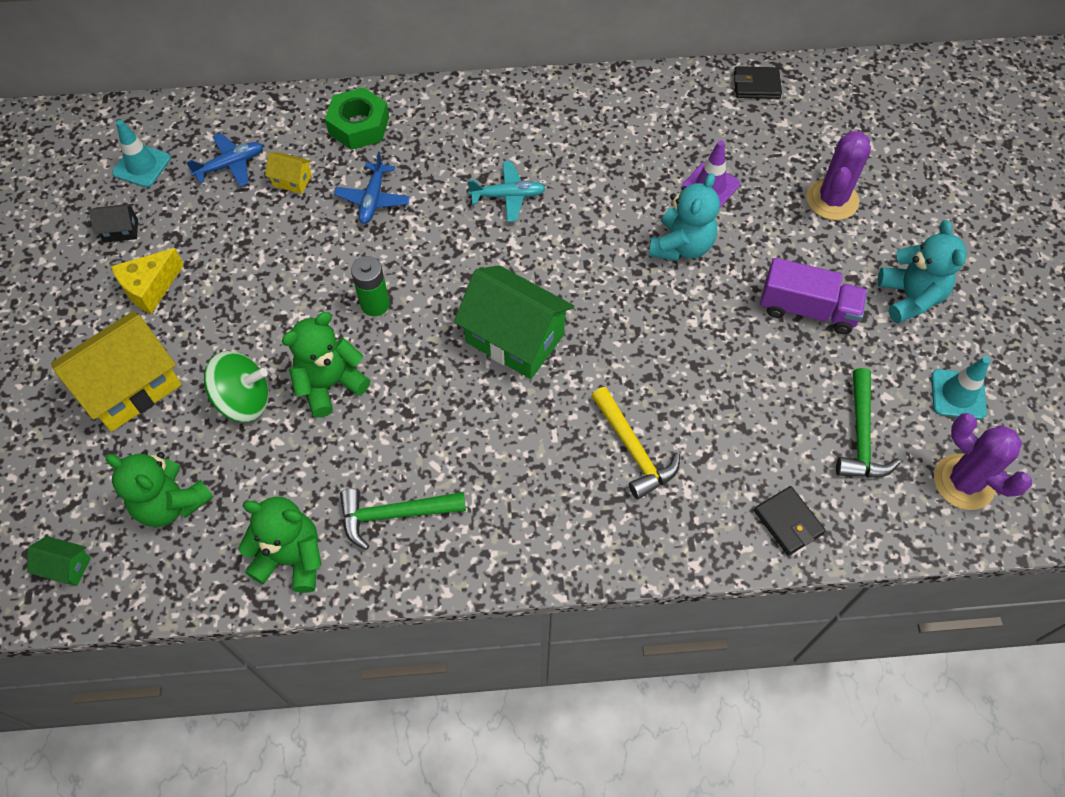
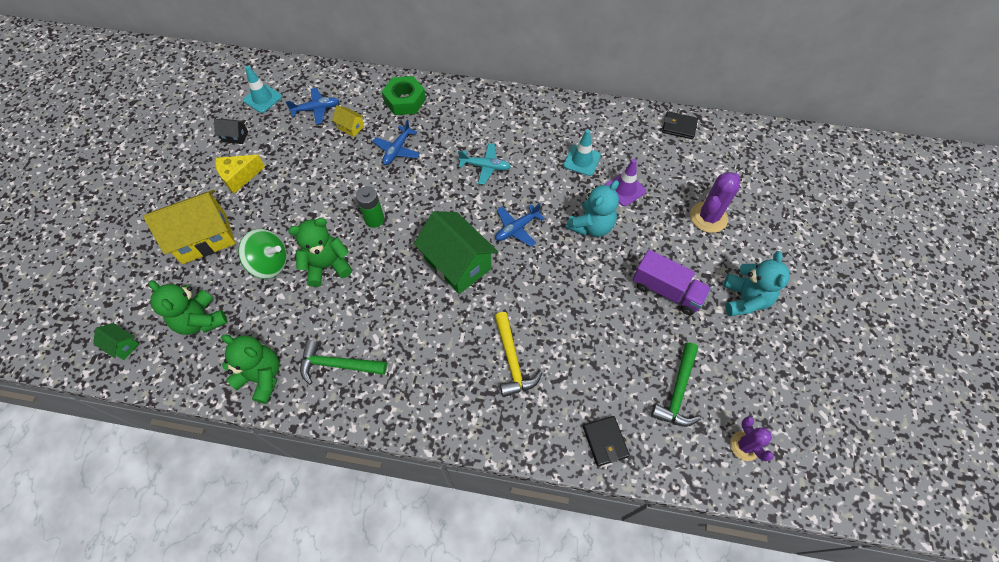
camera: 15 degrees right, 0 degrees up
turquoise traffic cone [931,356,990,420] -> turquoise traffic cone moved to [563,129,601,176]
purple cactus [934,413,1032,510] -> purple cactus [730,416,774,462], size x0.64
none -> blue plane [495,203,545,247]

